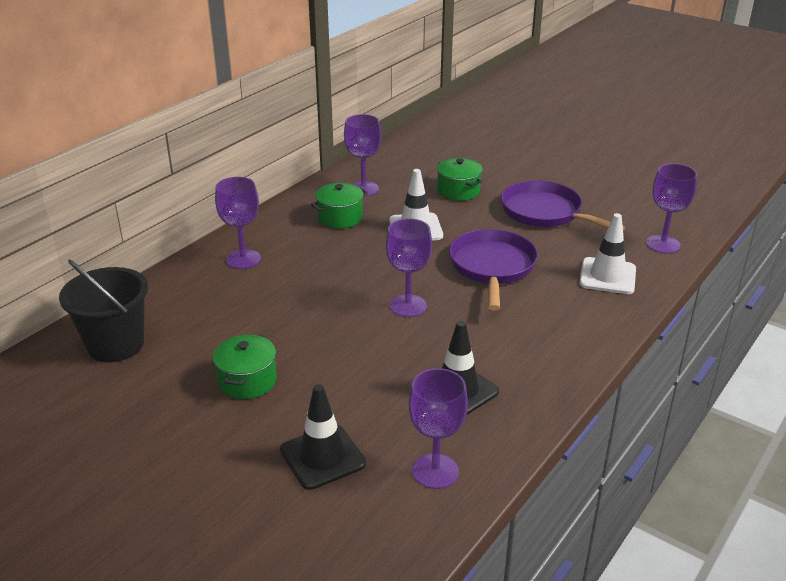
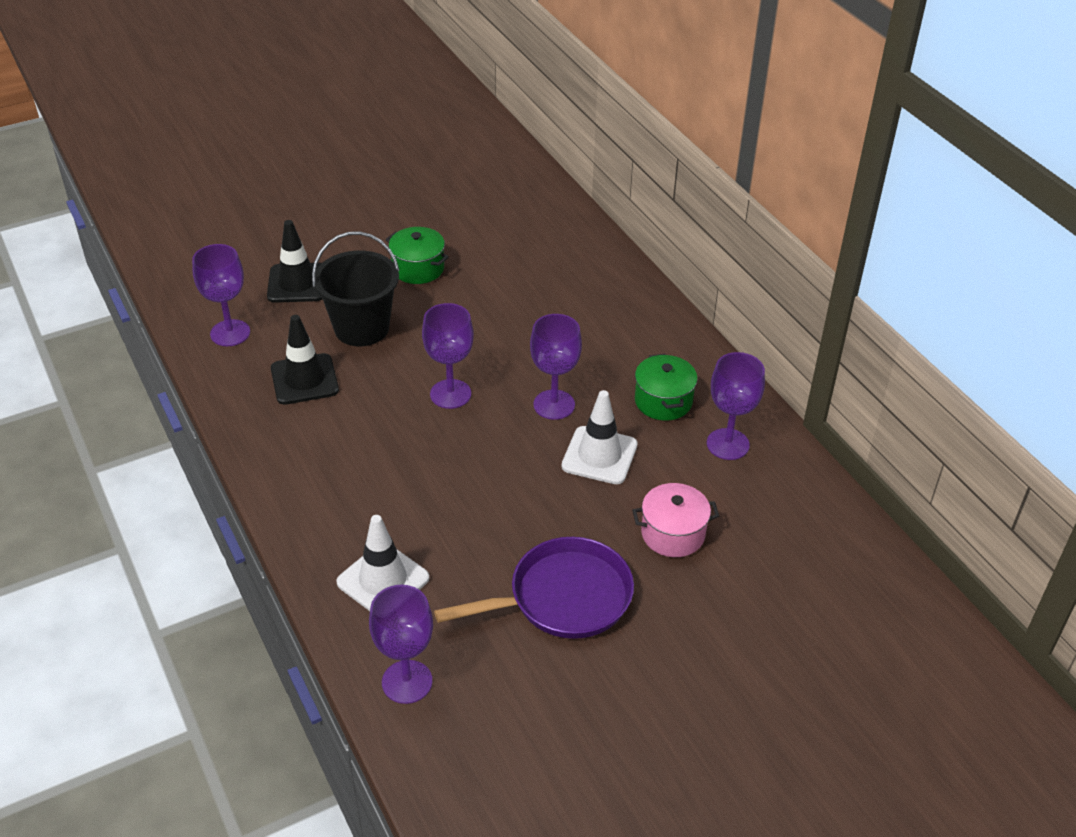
camera: 115 degrees right, 10 degrees up
black bucket [59,259,148,362] -> black bucket moved to [312,231,400,346]
purple goblet [215,177,261,269] -> purple goblet moved to [530,314,582,420]
green pot [437,158,483,201] -> pink pot [632,483,719,557]
purple pan [449,229,538,311] -> none

